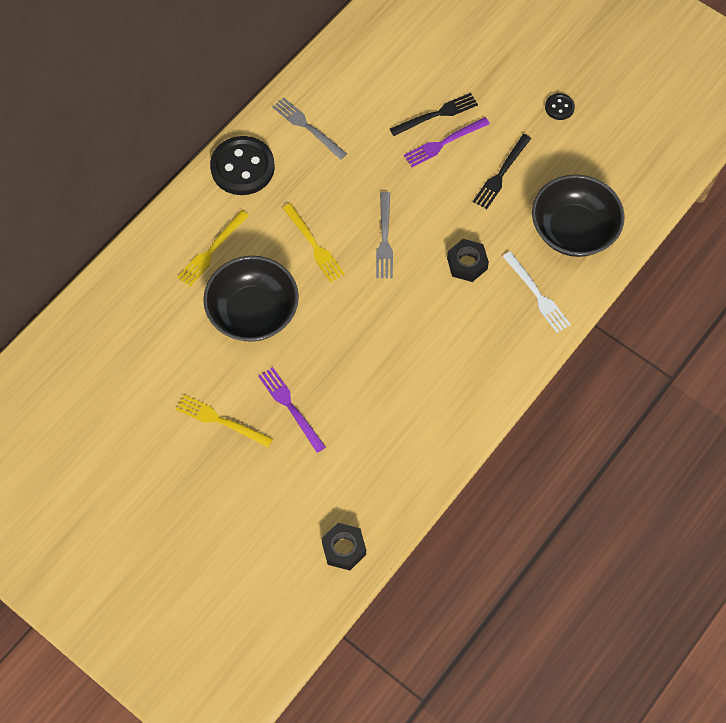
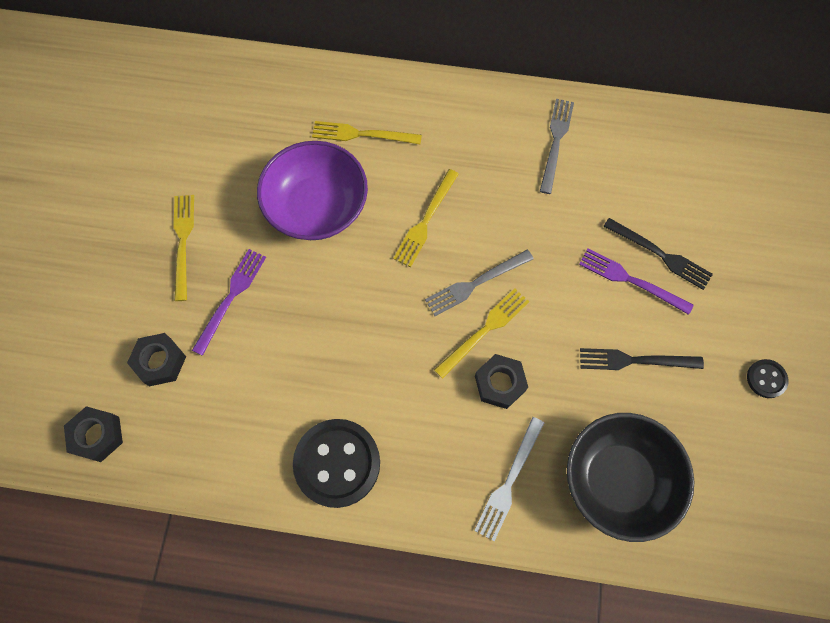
camera: 60 degrees right, 5 degrees up
black bowl [203,256,299,342] -> purple bowl [257,141,368,240]
black button [210,136,275,195] -> black button moved to [293,419,380,508]
none -> black nut [127,333,186,386]
none -> yellow fork [434,289,529,379]

